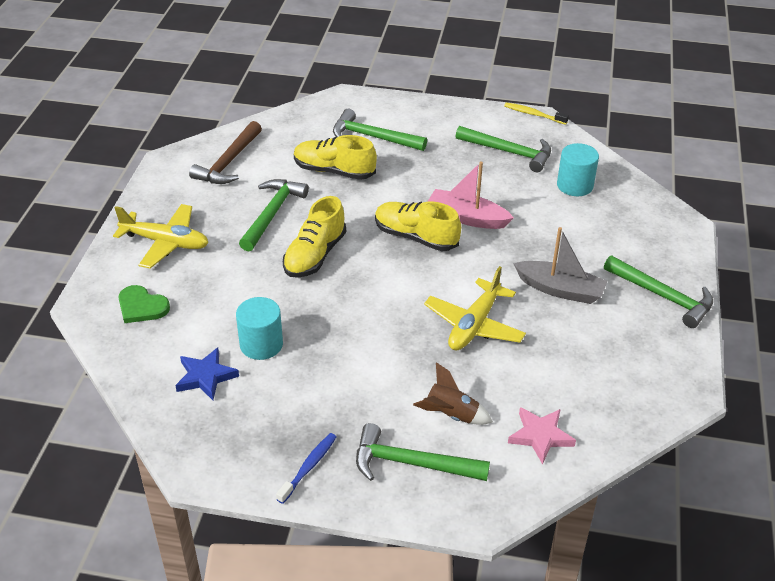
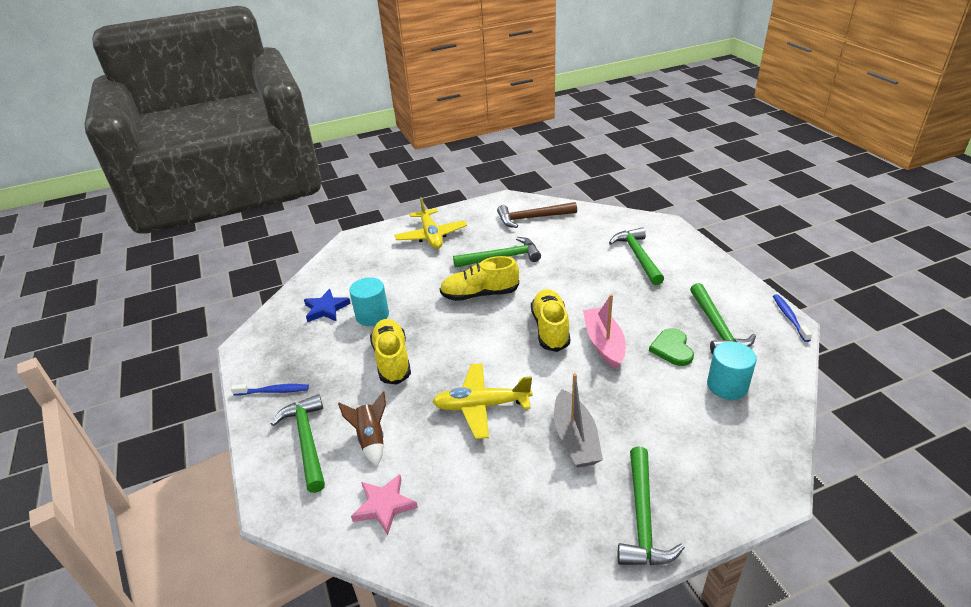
camera: 60 degrees right, 5 degrees down
green heart [118,285,170,323] -> green heart moved to [649,328,694,366]
yellow shoe [294,135,377,180] -> yellow shoe moved to [370,319,411,385]
yellow toothbrush [504,102,569,125] -> blue toothbrush [773,294,812,342]

